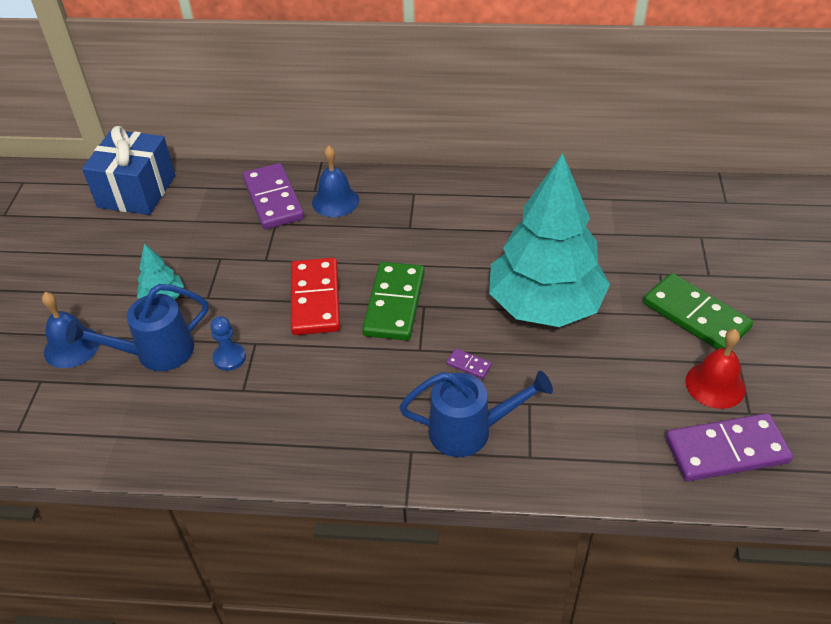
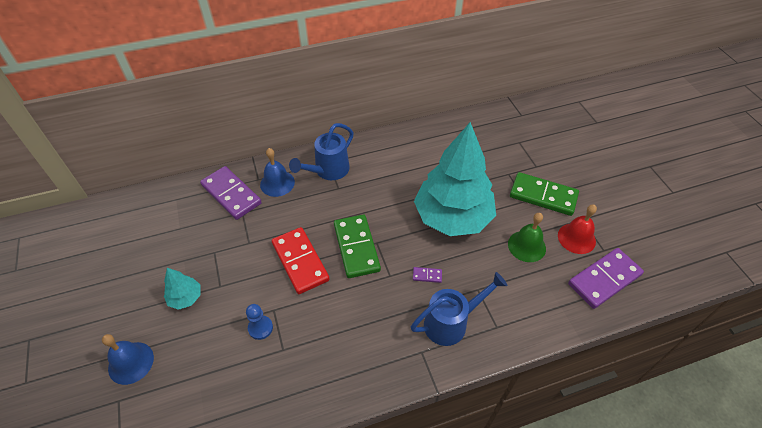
camera: 25 degrees left, 5 degrees up
blue watering can [66,284,208,371] -> blue watering can moved to [289,123,354,180]
blue gift [82,126,175,215] -> none
none -> green bell [508,213,546,262]

